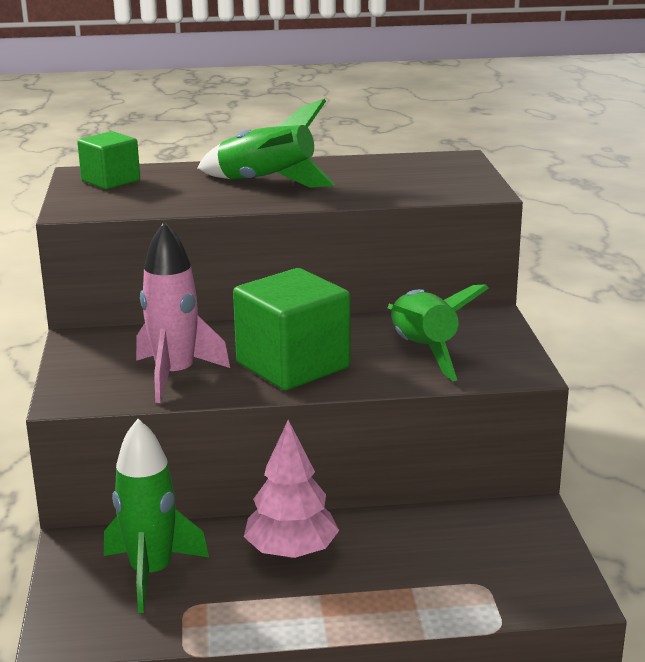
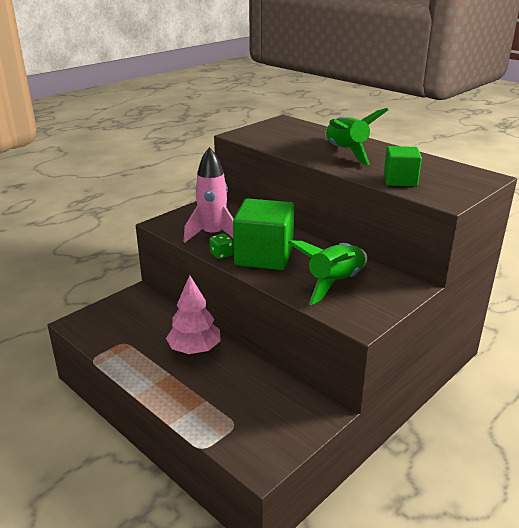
camera: 50 degrees right, 5 degrees up
green cube [77,131,140,189] -> green cube moved to [384,146,422,187]
green rocket [104,419,209,613] -> none
none -> green dice [210,233,234,259]

